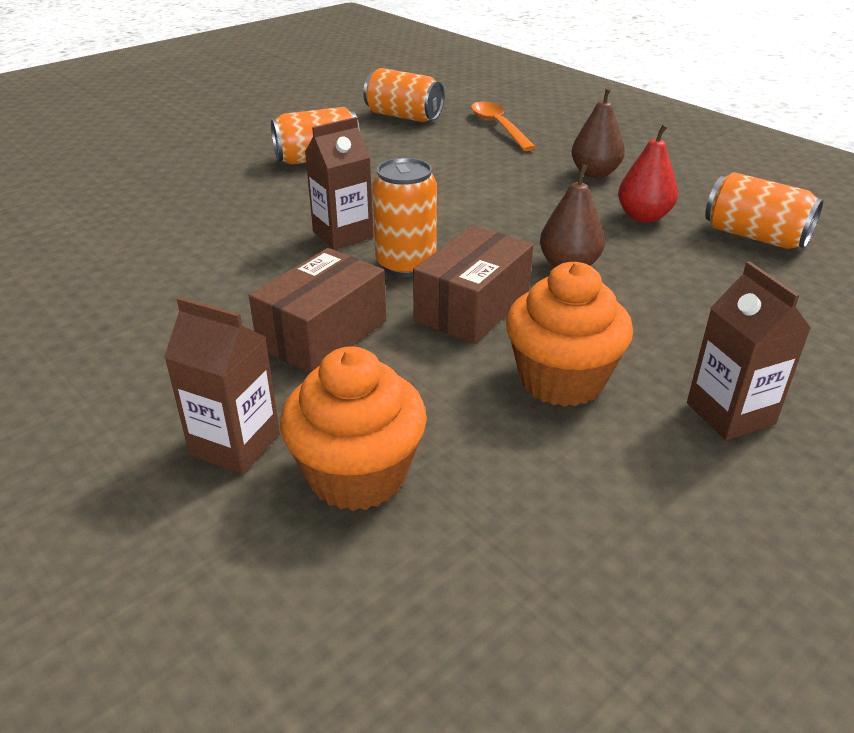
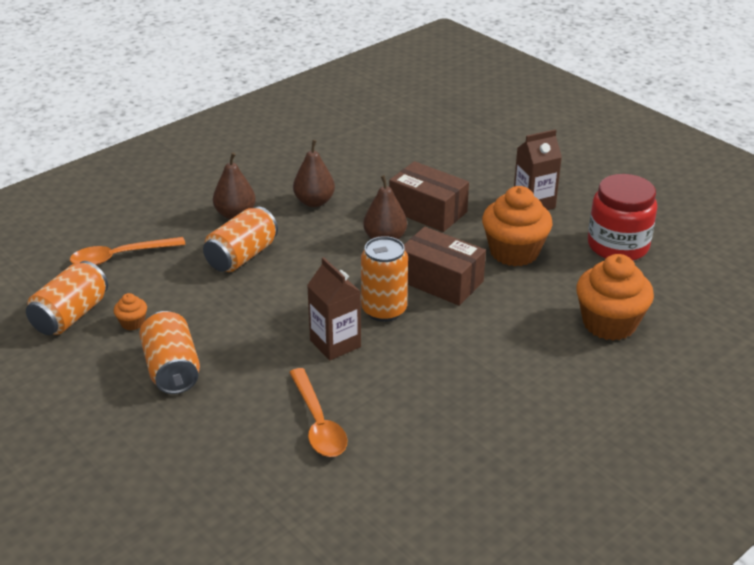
camera: 90 degrees left, 0 degrees up
brown carton [164,297,280,474] -> none
brown box [249,248,386,373] -> brown box moved to [389,161,469,232]
red pear [618,123,678,223] -> brown pear [293,140,335,207]
orange can [705,172,824,249] -> orange can moved to [203,206,278,272]
none -> orange cupcake [114,293,147,330]
none -> orange spoon [289,368,347,457]
none -> red jar [588,174,657,261]

